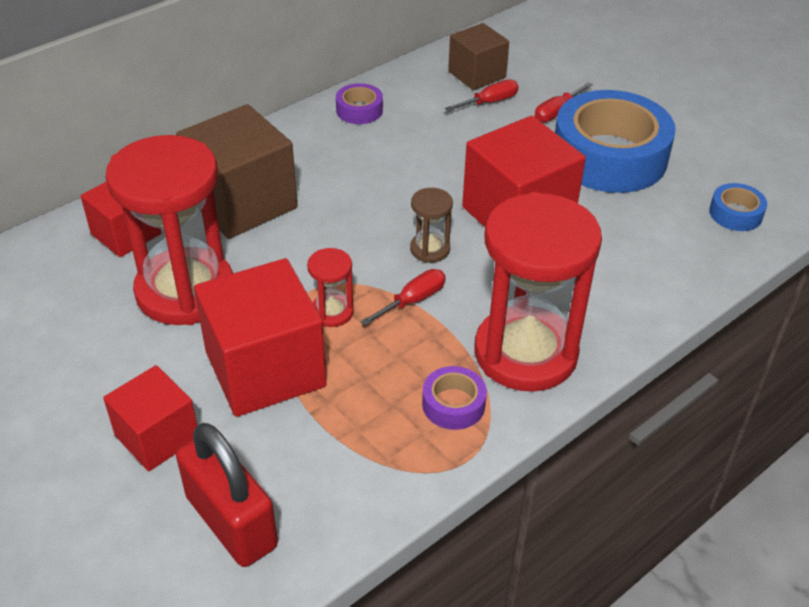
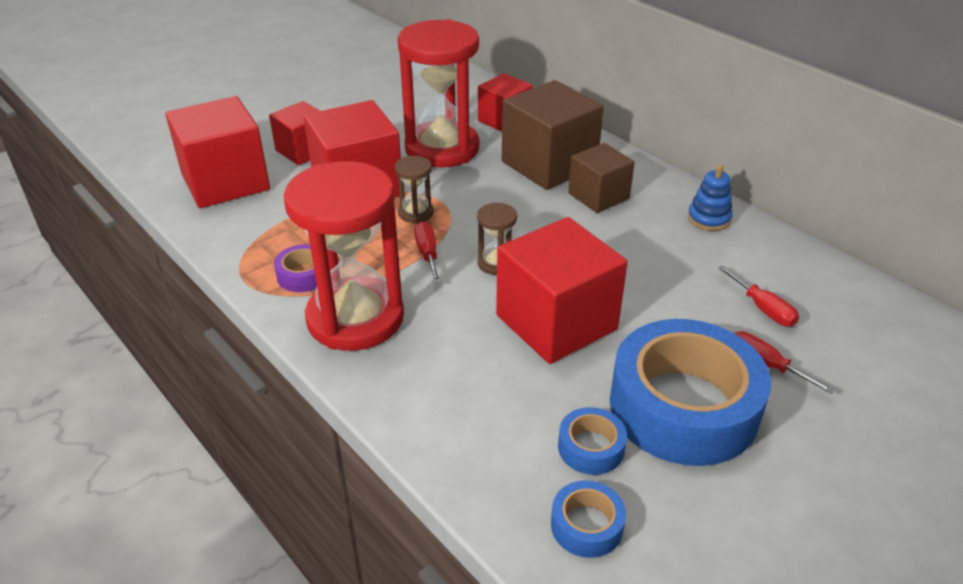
camera: 90 degrees right, 5 degrees down
red padlock [176,423,278,567] -> red cube [165,96,270,208]
red hourglass [307,248,354,327] -> brown hourglass [394,156,434,223]
purple tape [336,83,383,124] -> blue stacking toy [688,164,733,231]
red screwdriver [361,269,446,326] -> red screwdriver turned 150 degrees counterclockwise [414,221,441,283]
brown cube [448,23,509,90] -> brown cube moved to [568,143,635,213]
none -> blue tape [558,407,627,475]

